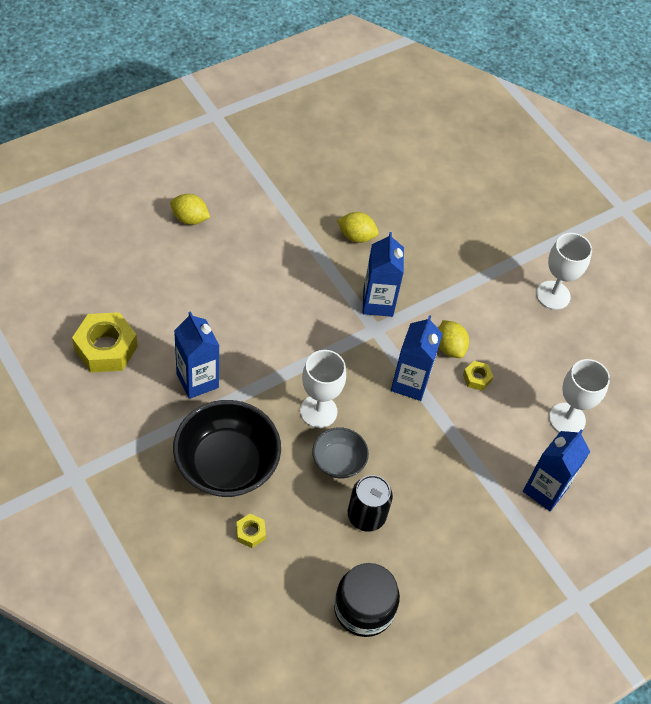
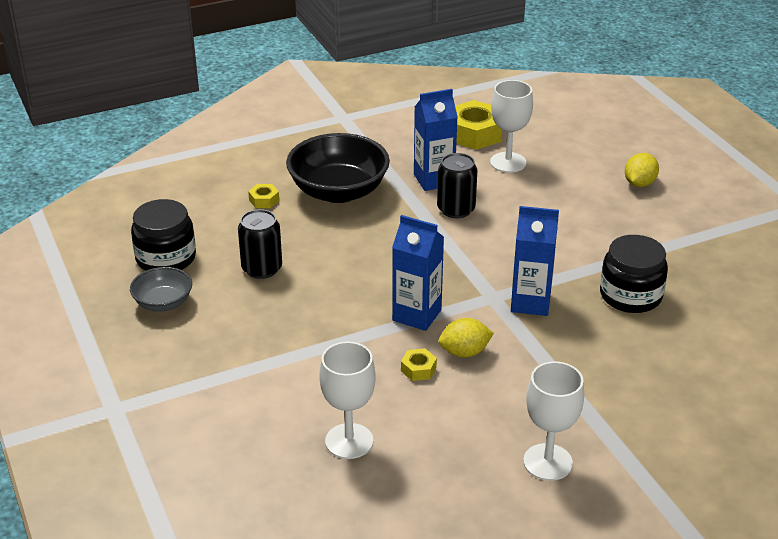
camera: 105 degrees right, 20 degrees down
white goblet [300,350,346,428] -> white goblet moved to [490,80,533,173]
grey bowl [312,427,369,478] -> grey bowl moved to [130,267,192,312]
yellow lemon [337,212,378,243] -> black jar [600,235,668,313]
blue carton [523,429,590,511] -> none
none -> black can [437,153,477,218]

